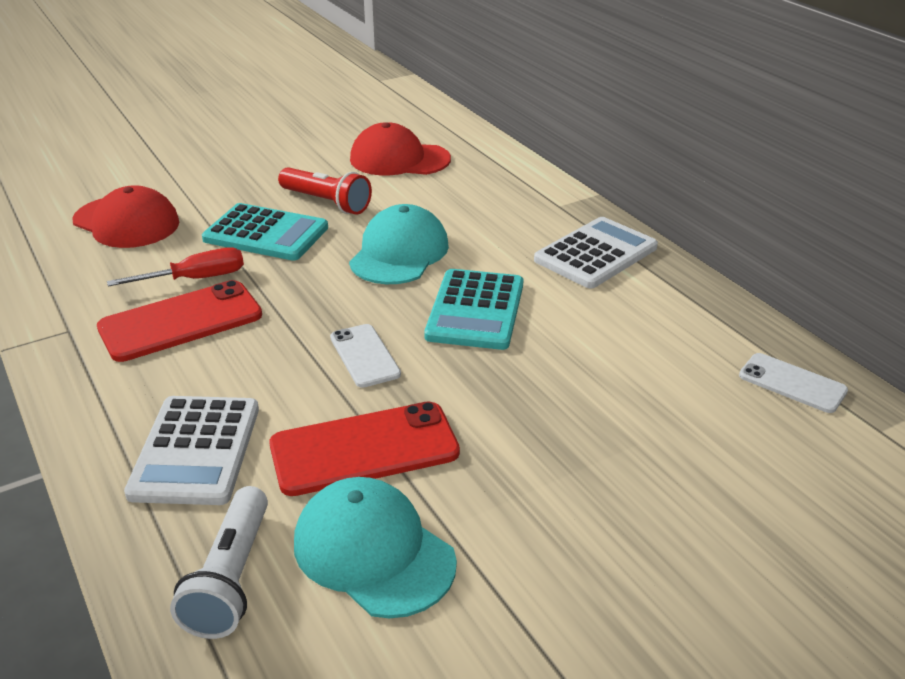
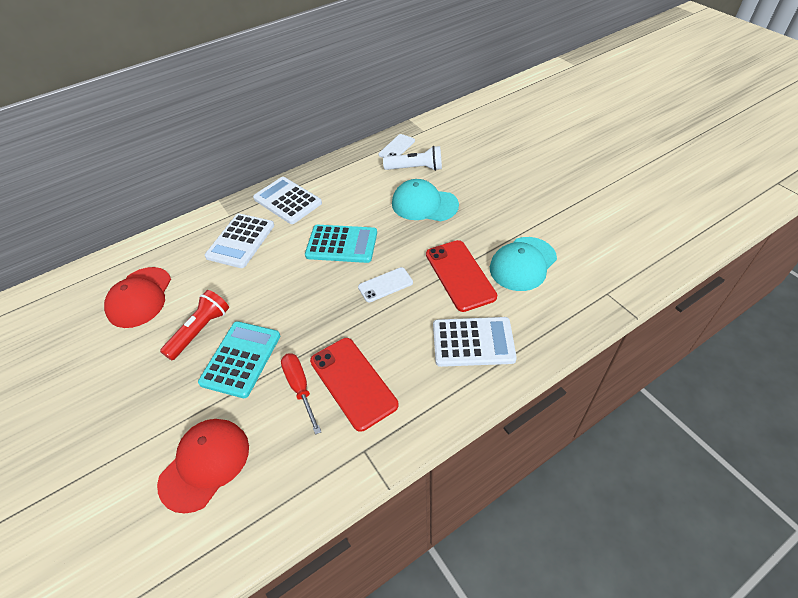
camera: 90 degrees left, 15 degrees up
white flashlight [170,486,268,639] -> white flashlight moved to [383,146,442,171]
turquoise cap [349,204,449,284] -> turquoise cap moved to [392,179,459,221]
none -> white calculator [205,214,274,268]

